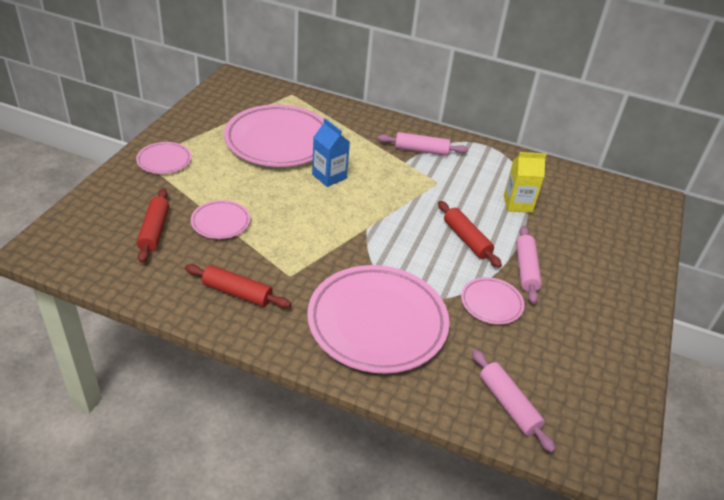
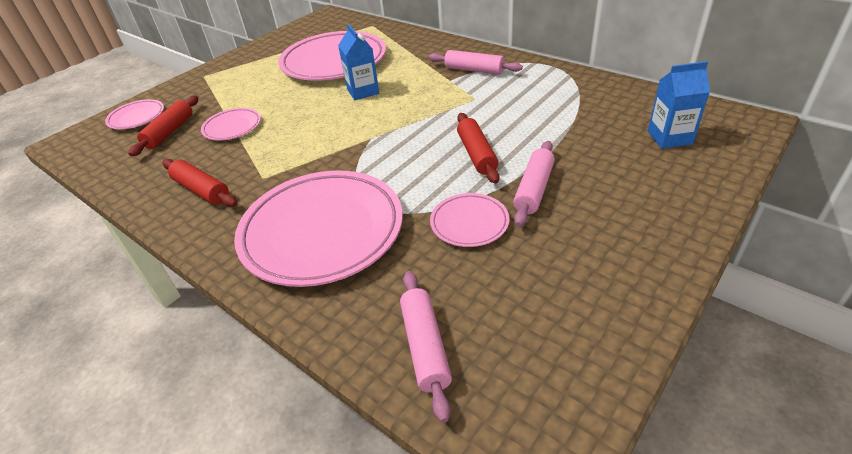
camera: 25 degrees right, 0 degrees up
pink plate [136,142,192,174] -> pink plate moved to [105,99,164,130]
yellow carton [504,152,547,213] -> none
none -> blue carton [648,61,710,149]

